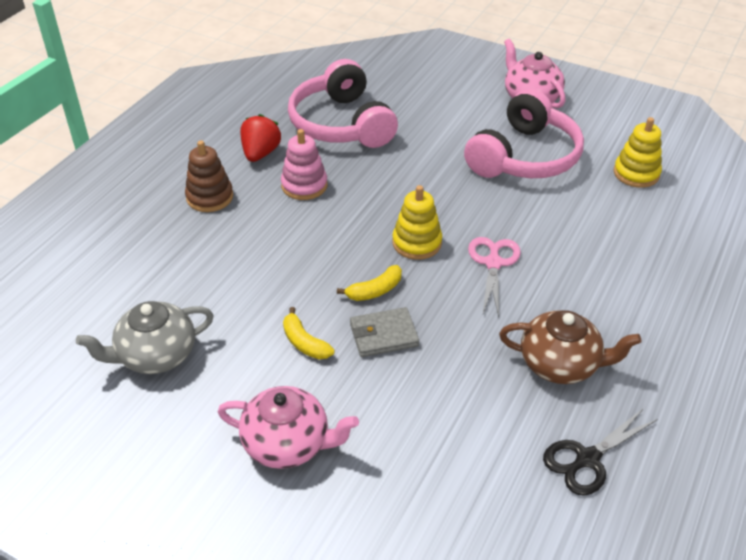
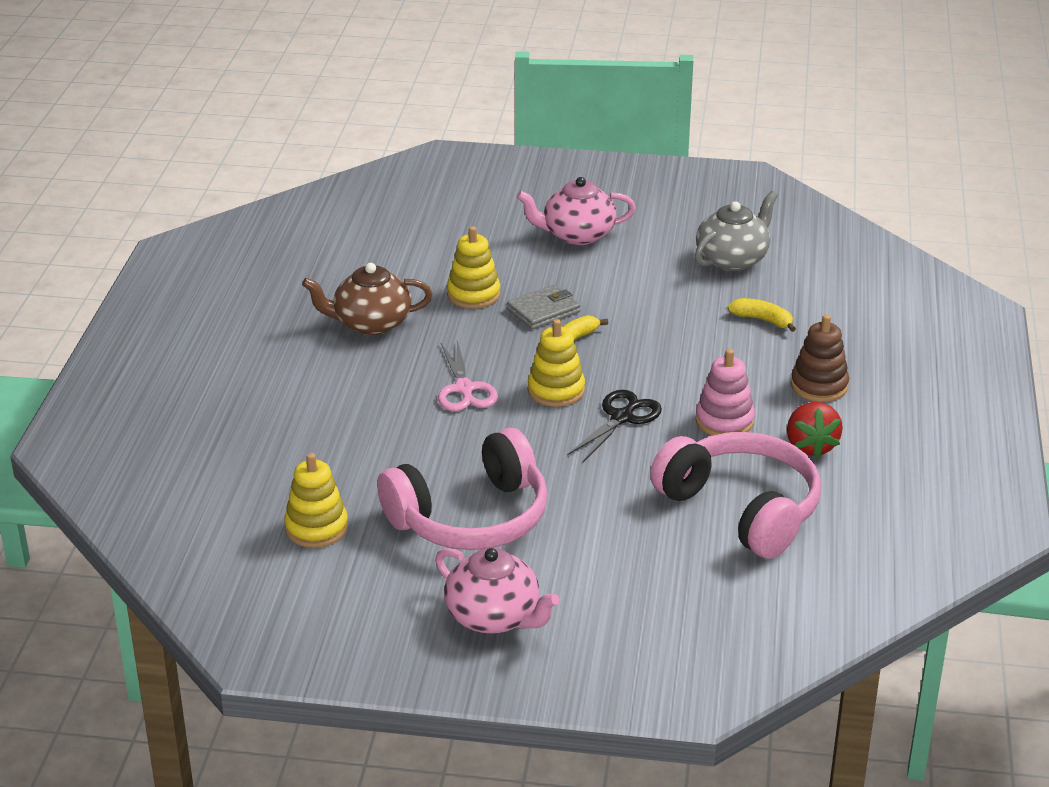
camera: 160 degrees right, 10 degrees down
yellow banana [283,307,334,359] -> yellow banana moved to [728,298,796,332]
pink headphones [464,89,584,178] -> pink headphones turned 135 degrees counterclockwise [377,428,548,550]
black scissors [543,408,658,496] -> black scissors moved to [567,390,662,462]
none -> yellow stacking toy [447,226,500,309]

